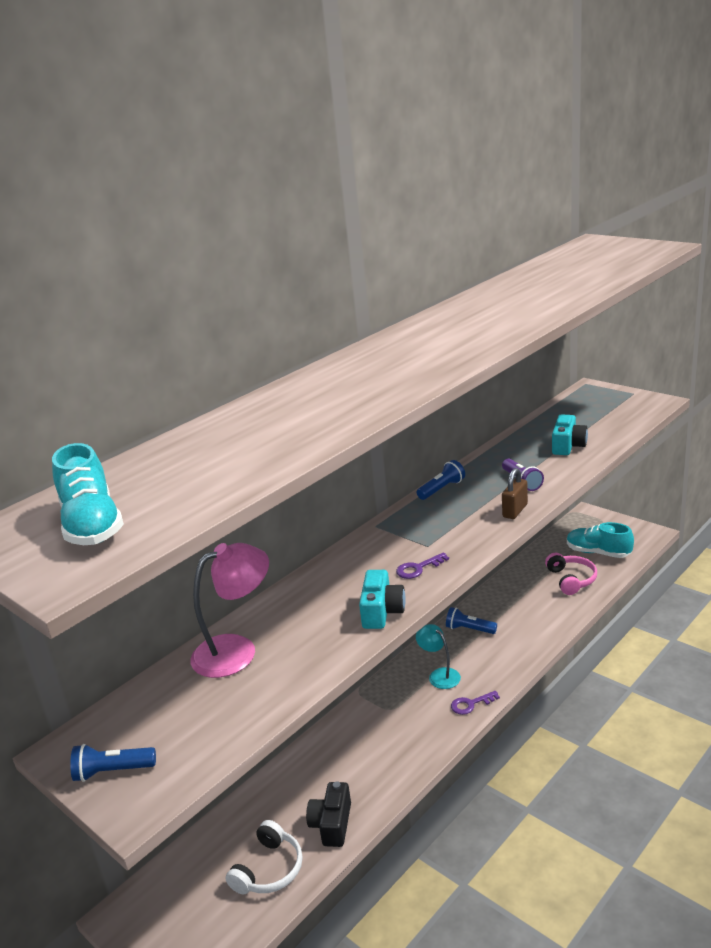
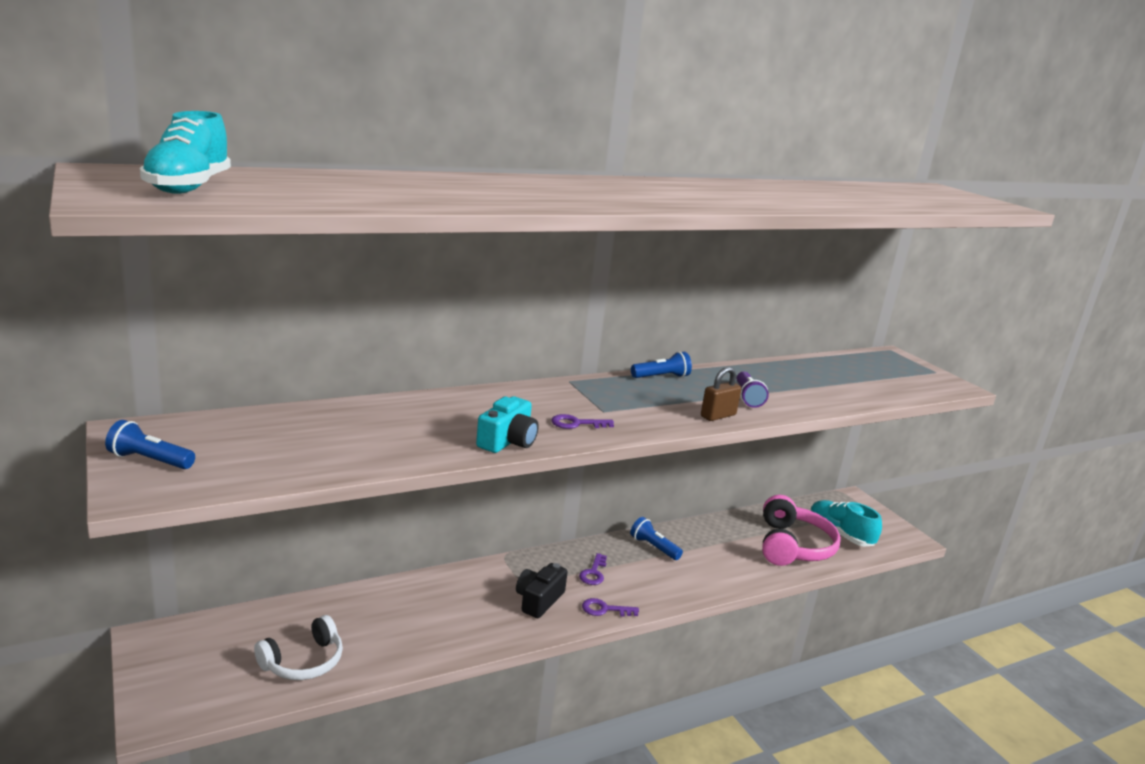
camera: 15 degrees right, 5 degrees down
pink lamp [190,543,269,678] -> none
black camera [306,781,351,847] -> black camera moved to [516,563,568,618]
turquoise lamp [416,624,461,689] -> purple key [579,553,607,585]
pink headphones [545,553,597,595] -> pink headphones [762,495,841,566], size x1.51
turquoise camera [552,414,588,455] -> none

